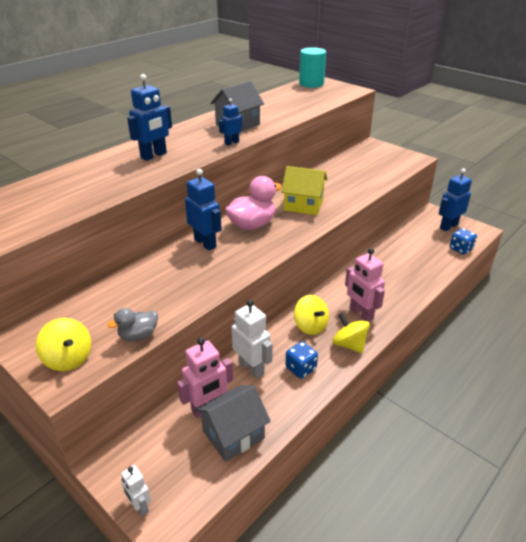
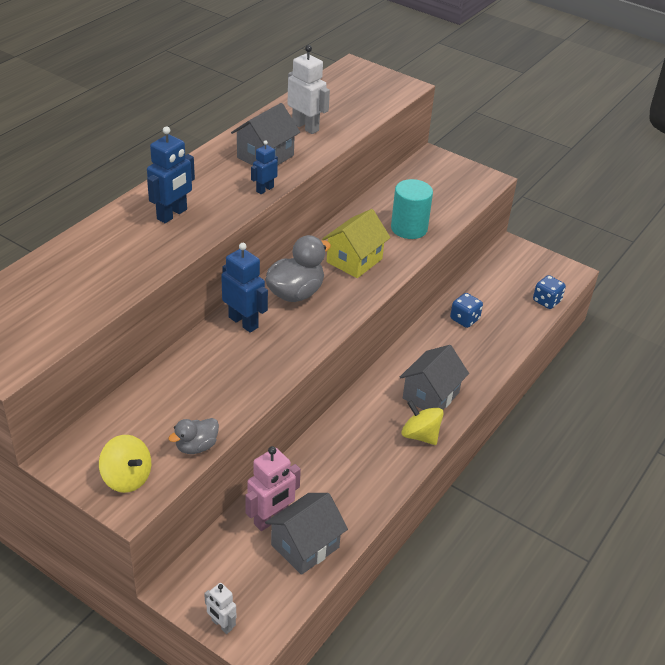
camera: 10 degrees left, 5 degrees up
pink duck [225,176,282,230] -> grey duck [265,235,331,302]
white robot [231,300,273,379] -> white robot moved to [287,45,330,134]
yellow house [281,166,327,215] -> yellow house turned 60 degrees counterclockwise [322,209,391,278]
blue dice [285,342,318,379] -> blue dice moved to [450,293,483,328]
yellow spinning top [294,295,329,335] -> none
turquoise cylinder [299,47,326,88] -> turquoise cylinder moved to [391,179,433,239]
pink robot [345,248,385,322] -> grey house [399,345,469,410]
blue robot [438,168,472,231] -> none

